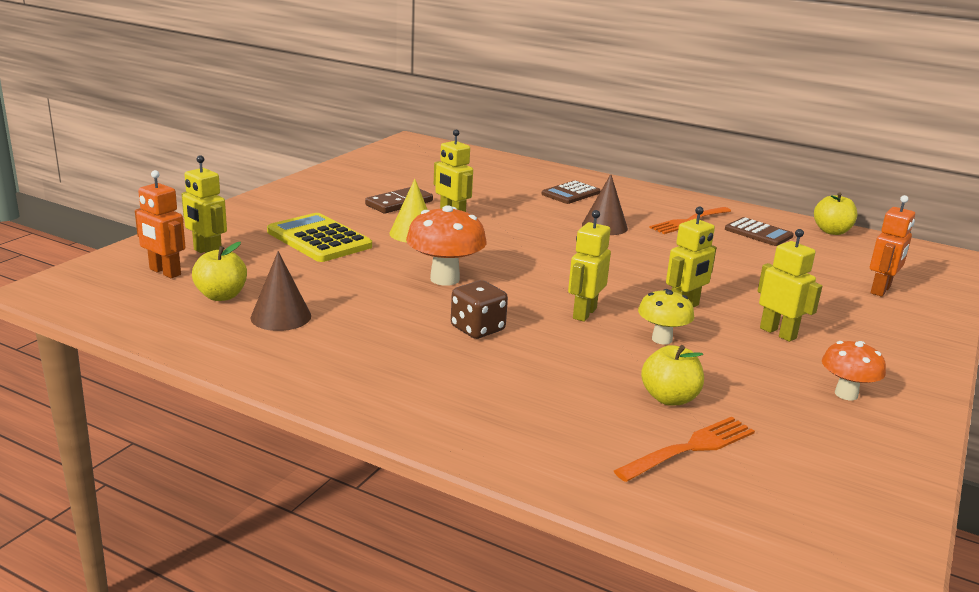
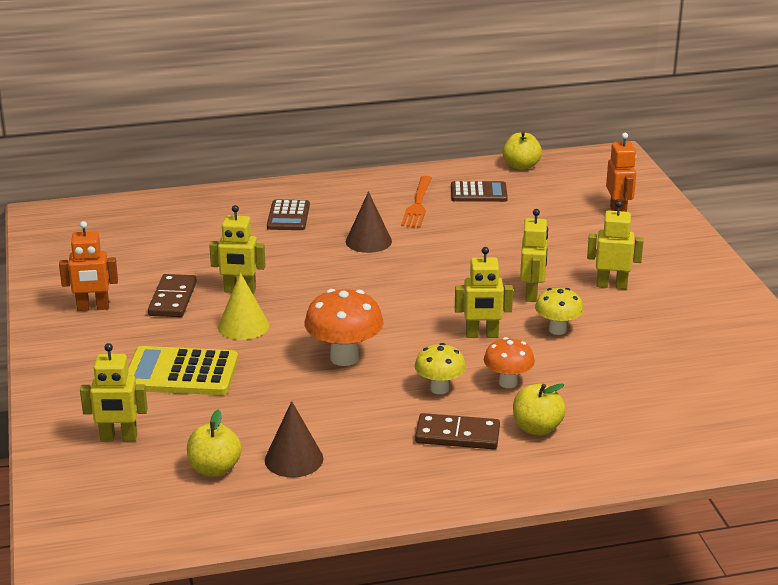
camera: 40 degrees left, 5 degrees up
orange robot [135,170,185,278] -> orange robot moved to [59,221,118,311]
brown dice [451,280,508,339] -> yellow mushroom [415,343,466,394]
yellow robot [568,210,611,322] -> yellow robot turned 75 degrees counterclockwise [455,247,513,338]
orange fork [614,417,755,482] -> none
yellow apple [641,345,704,406] -> yellow apple moved to [513,383,566,435]
orange mushroom [822,341,886,400] -> orange mushroom moved to [484,337,535,388]
none -> brown domino [415,413,500,449]

